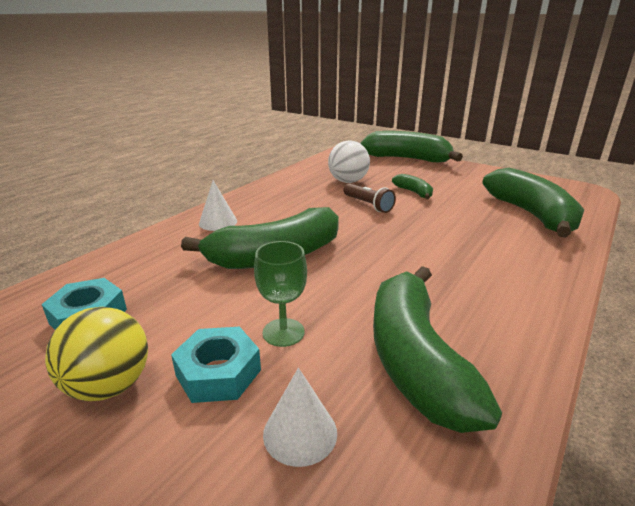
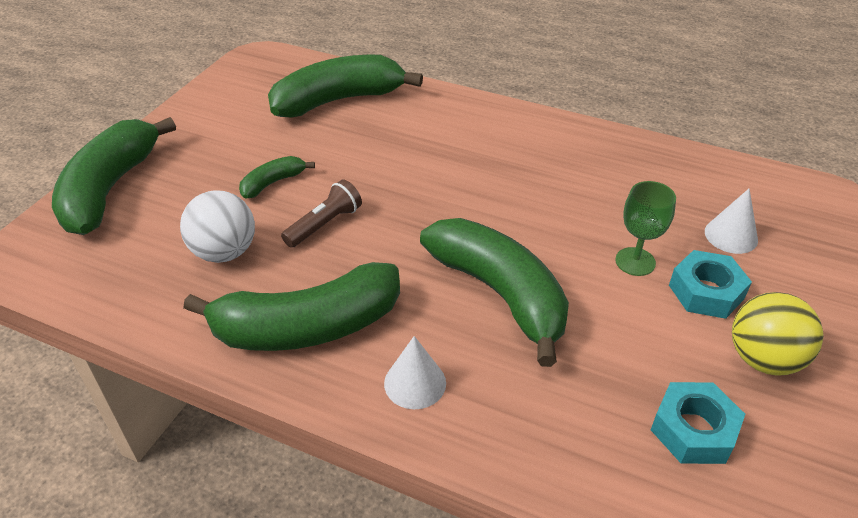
camera: 100 degrees left, 15 degrees up
green banana [373,266,502,433] -> green banana moved to [183,262,400,351]

